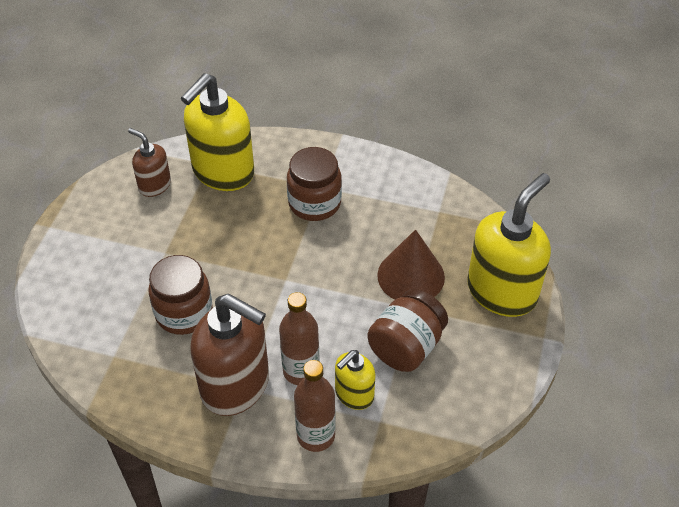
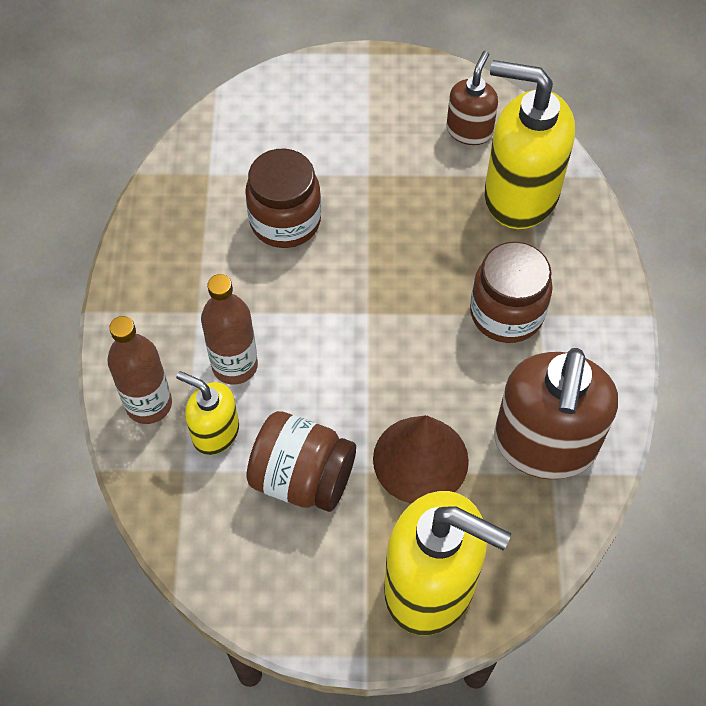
camera: 75 degrees right, 10 degrees up
brown soap dispenser [190,294,269,416] -> brown soap dispenser moved to [494,348,618,479]

